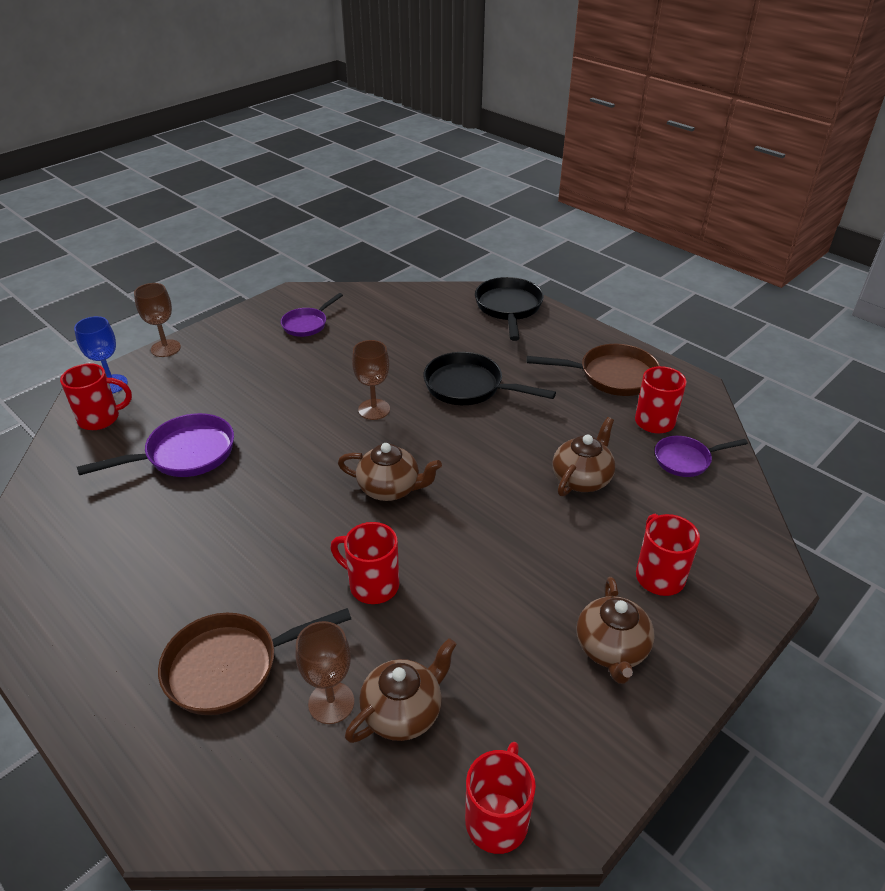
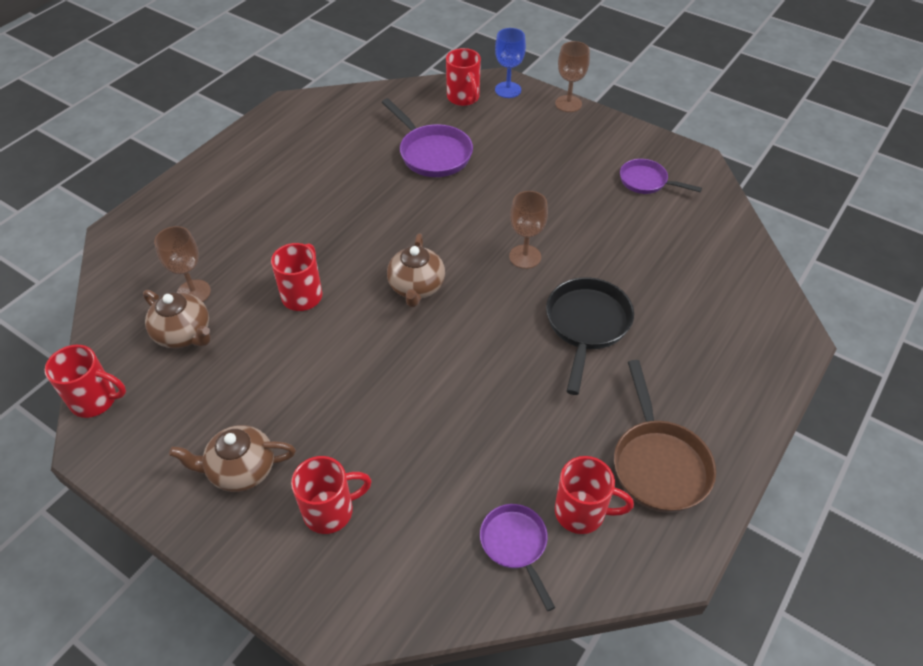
camera: 80 degrees right, 10 degrees up
brown pan [158,608,351,715] -> none
black pan [475,277,544,341] -> none
brown teapot [552,417,616,496] -> none

